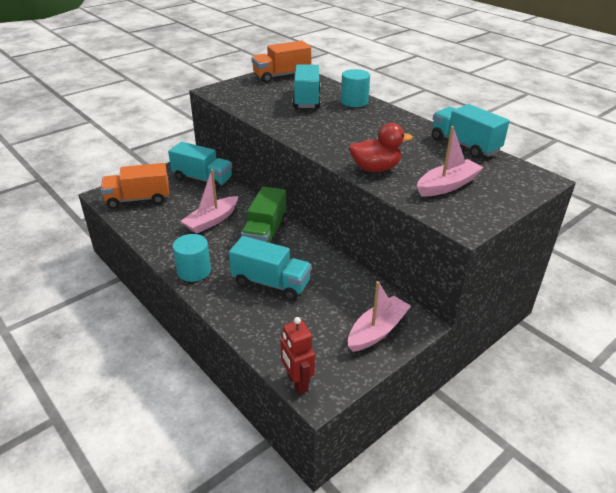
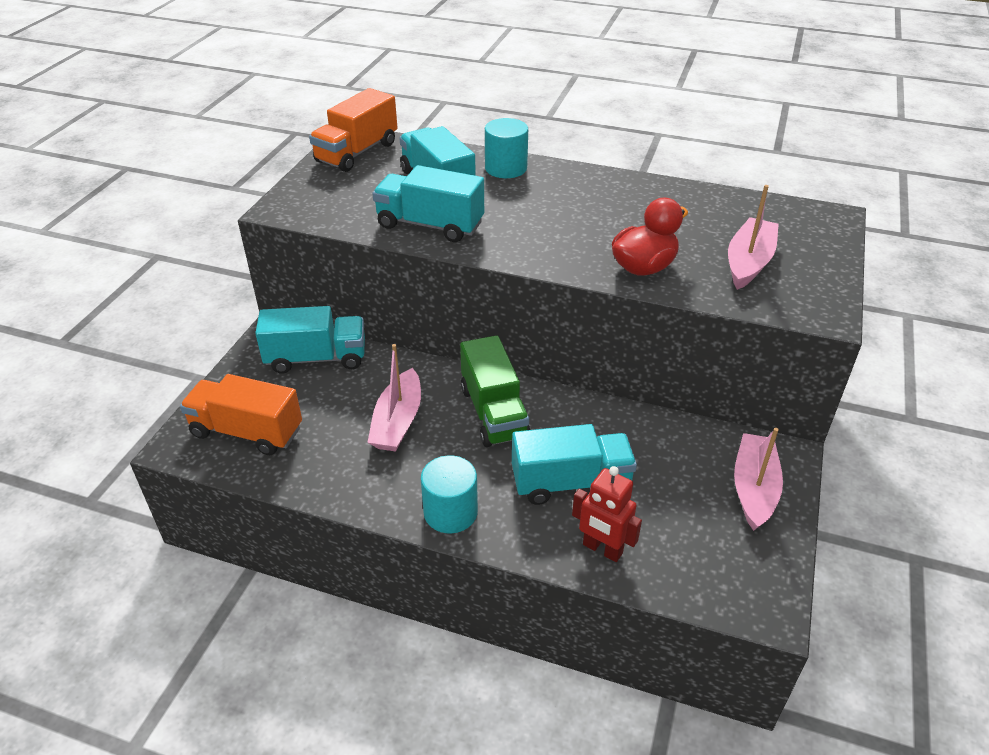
camera: 30 degrees left, 5 degrees up
orange truck [101,163,169,209] -> orange truck turned 60 degrees clockwise [180,374,302,455]
red robot [280,317,315,394] -> red robot moved to [572,466,642,562]
turquoise truck [432,104,510,158] -> turquoise truck moved to [372,165,484,242]

